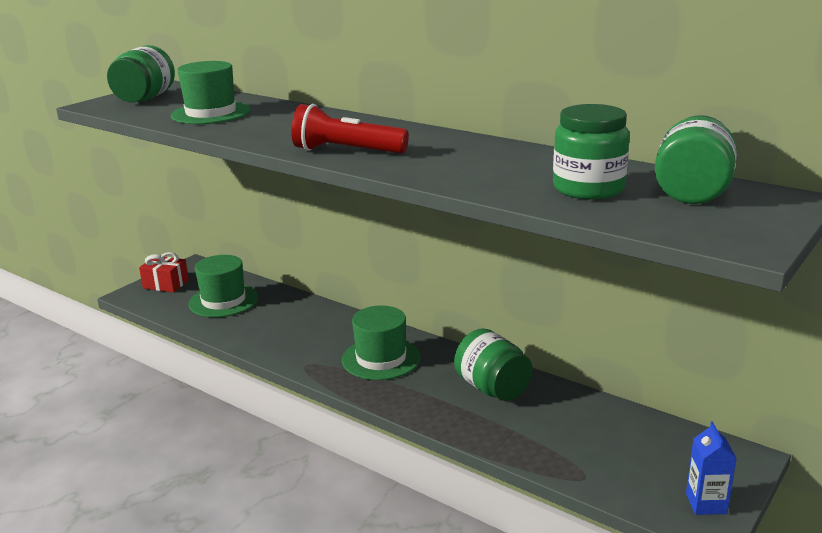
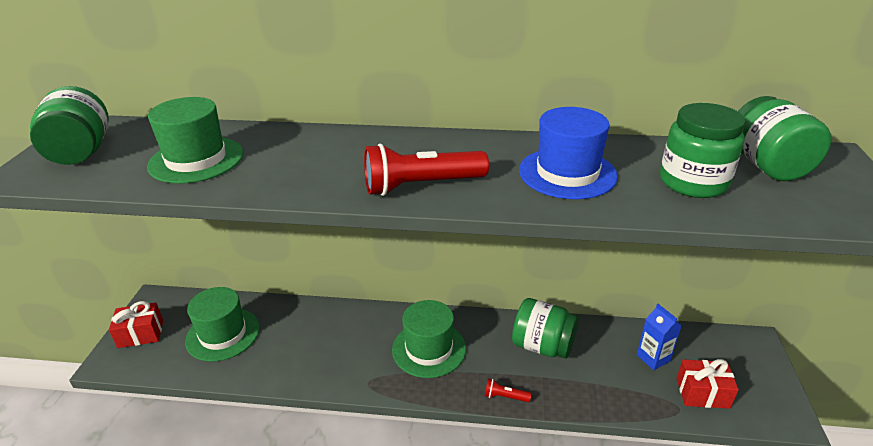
camera: 30 degrees left, 10 degrees up
blue carton [686,422,737,515] -> blue carton moved to [637,304,682,370]
none -> red flashlight [485,379,531,402]
none -> blue hat [519,107,618,199]
none -> red gift [676,359,739,409]

